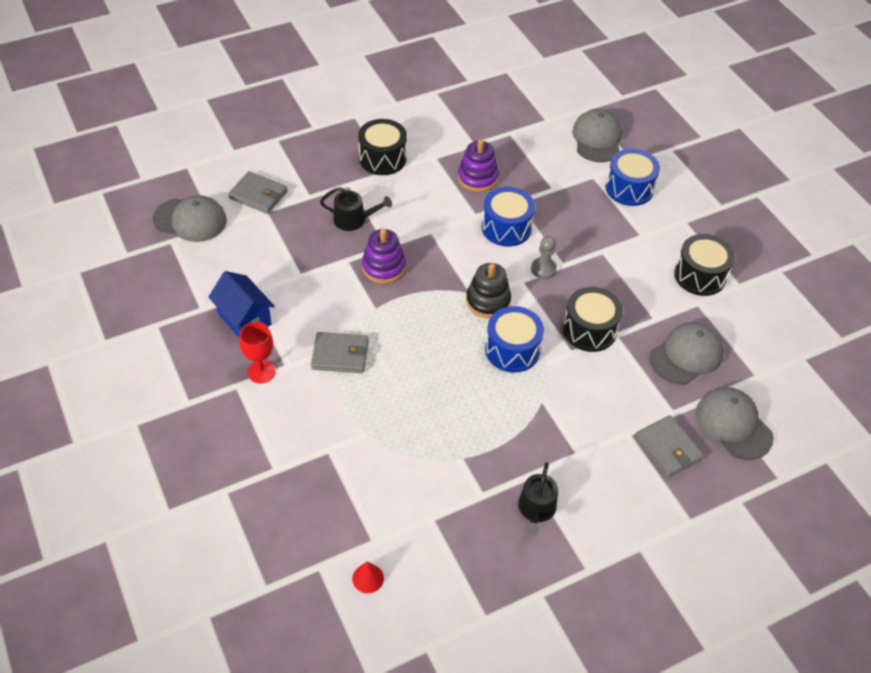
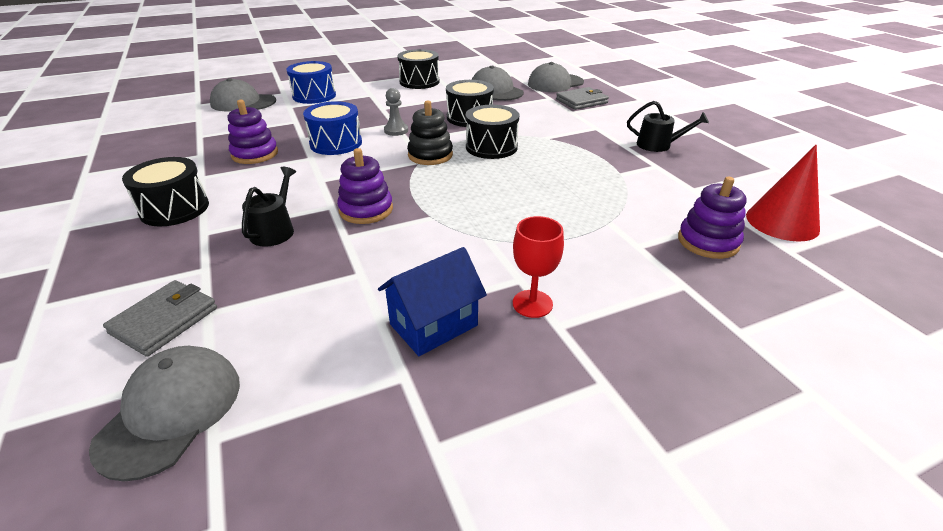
camera: 85 degrees left, 15 degrees down
grey wallet [311,332,369,373] -> none
red cone [352,561,384,593] -> red cone [746,145,820,242], size x2.07
blue drum [485,306,544,373] -> black drum [466,105,519,159]
none -> purple stacking toy [678,177,747,259]

